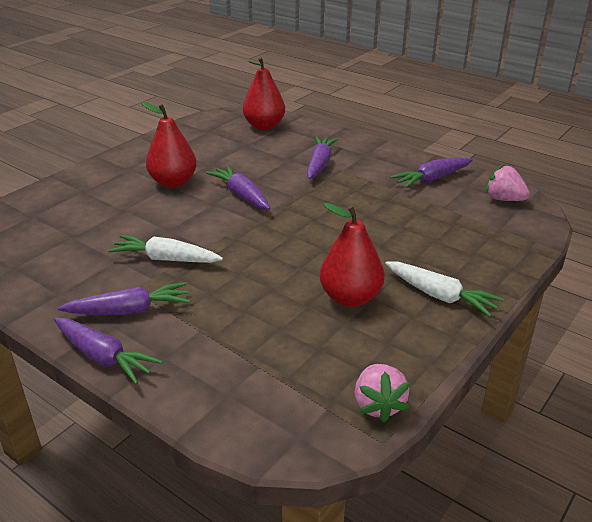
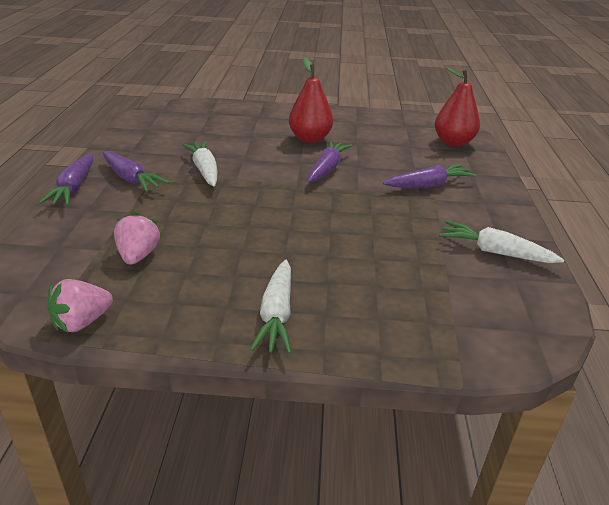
camera: 55 degrees right, 0 degrees up
red pear [320,203,385,307] -> none
purple carrot [390,157,473,188] -> white carrot [439,221,564,263]
pink strawberry [486,164,530,201] -> pink strawberry moved to [114,212,161,265]

